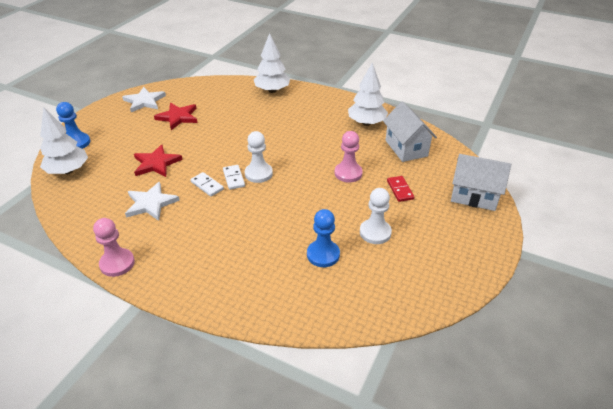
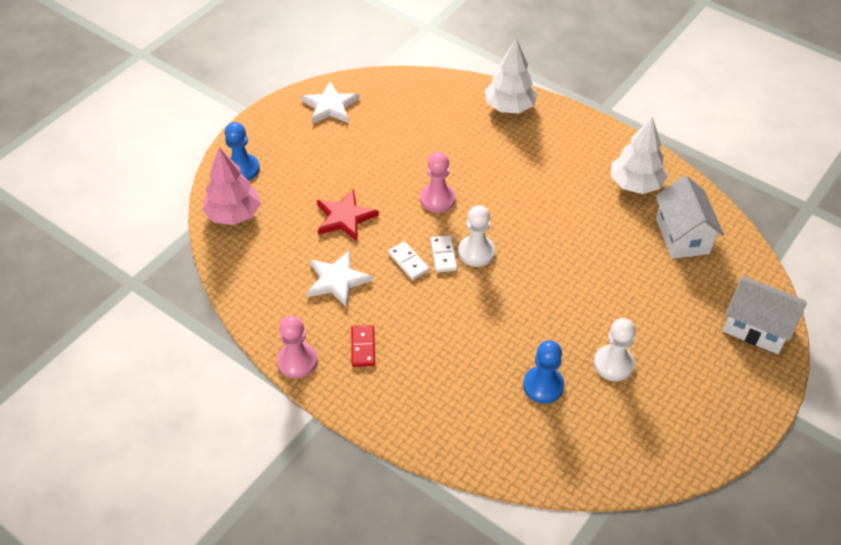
camera: 10 degrees right, 10 degrees up
white tree [40,107,88,174] -> pink tree [202,147,261,225]
red star [154,103,198,130] -> none
pink pawn [335,131,363,183] -> pink pawn moved to [420,152,455,213]
red domino [387,176,414,202] -> red domino moved to [351,325,375,367]

